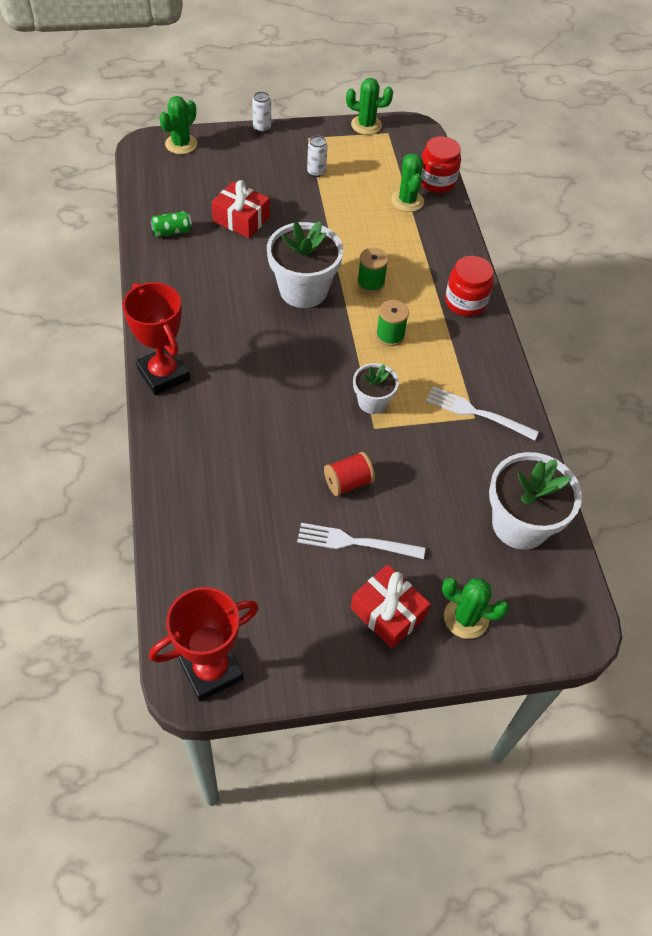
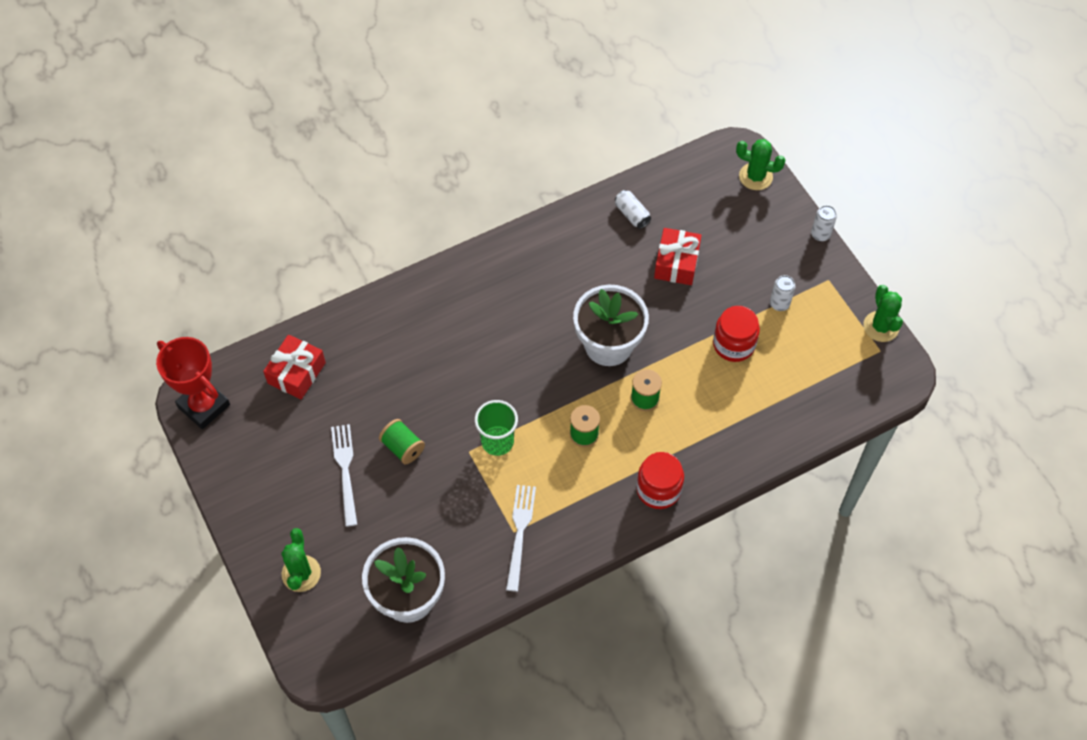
camera: 75 degrees right, 5 degrees up
red trophy [123,282,190,395] -> none
green can [149,211,192,237] -> white can [615,190,651,229]
red spool [324,452,375,496] -> green spool [379,419,425,464]
red gift [351,564,431,649] -> red gift moved to [263,335,326,399]
white flower pot [353,363,399,414] -> green cup [475,400,518,456]
green cactus [391,153,424,212] -> none
red jar [421,136,461,193] -> red jar moved to [713,306,760,362]

